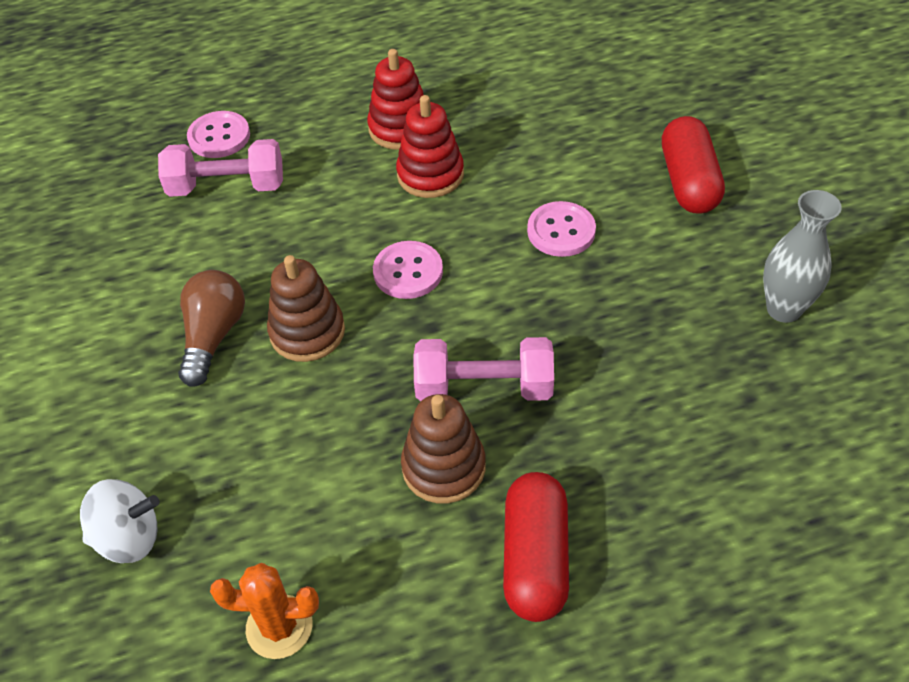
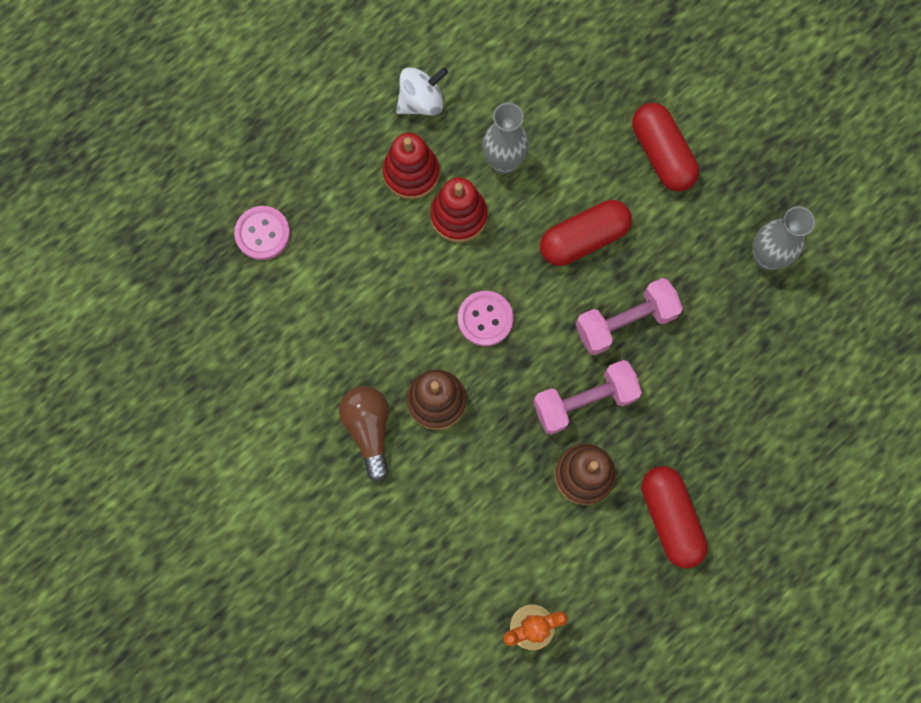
camera: 25 degrees left, 25 degrees up
white spinning top [80,479,159,563] -> white spinning top moved to [396,67,448,115]
pink dumbbell [158,139,283,197] -> pink dumbbell moved to [576,278,683,355]
pink button [527,201,596,257] -> red capsule [540,200,632,266]
none -> grey vase [482,103,529,174]

